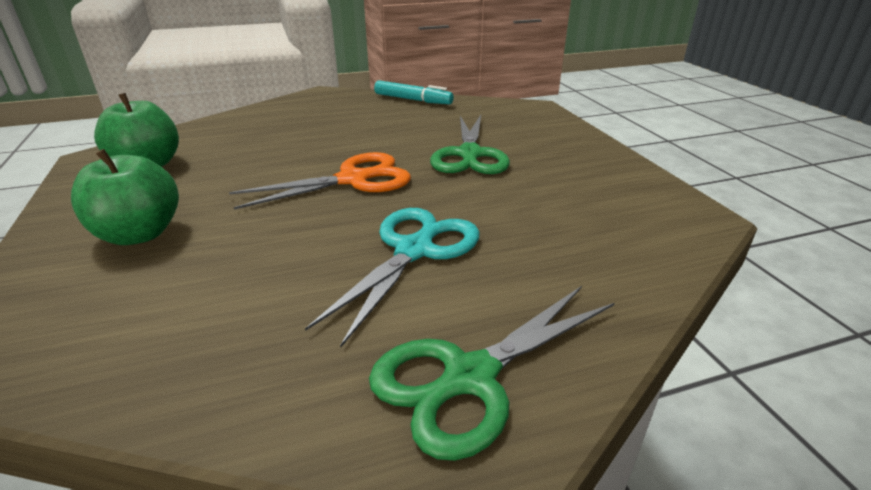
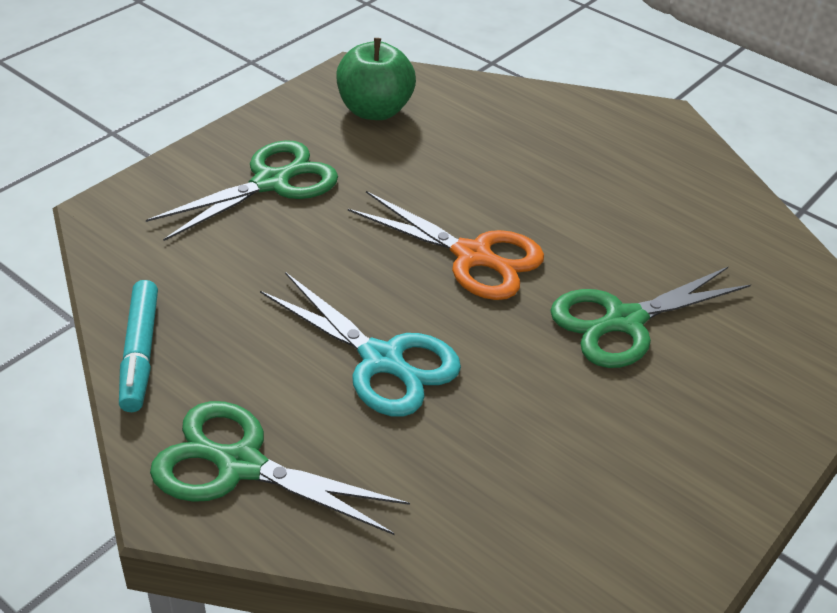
camera: 55 degrees right, 10 degrees up
green apple [71,149,179,245] -> green scissors [146,140,338,241]
turquoise scissors [305,208,479,347] -> turquoise scissors turned 45 degrees clockwise [260,272,461,417]
turquoise marker [374,80,454,104] -> turquoise marker moved to [119,280,158,412]

